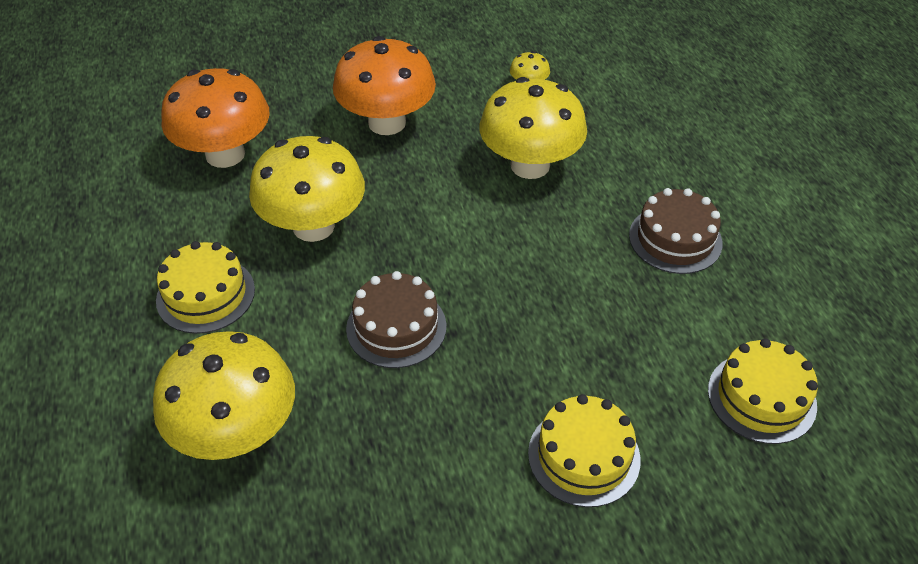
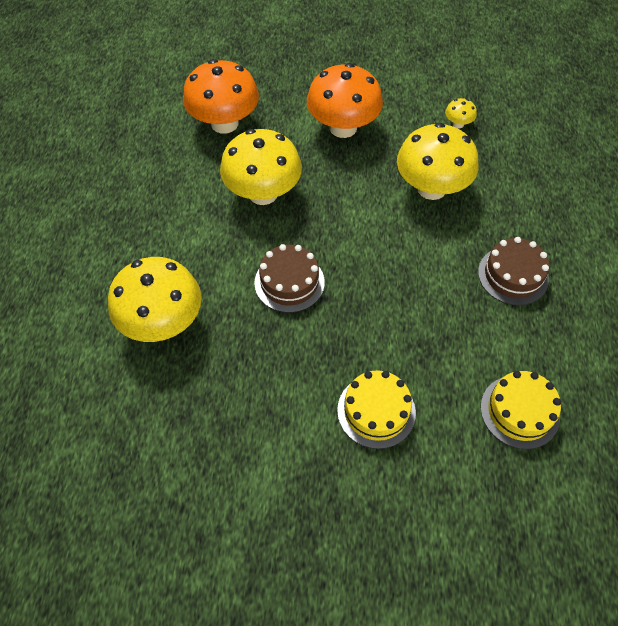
camera: 20 degrees right, 10 degrees up
yellow cake [156,241,255,334] -> none

